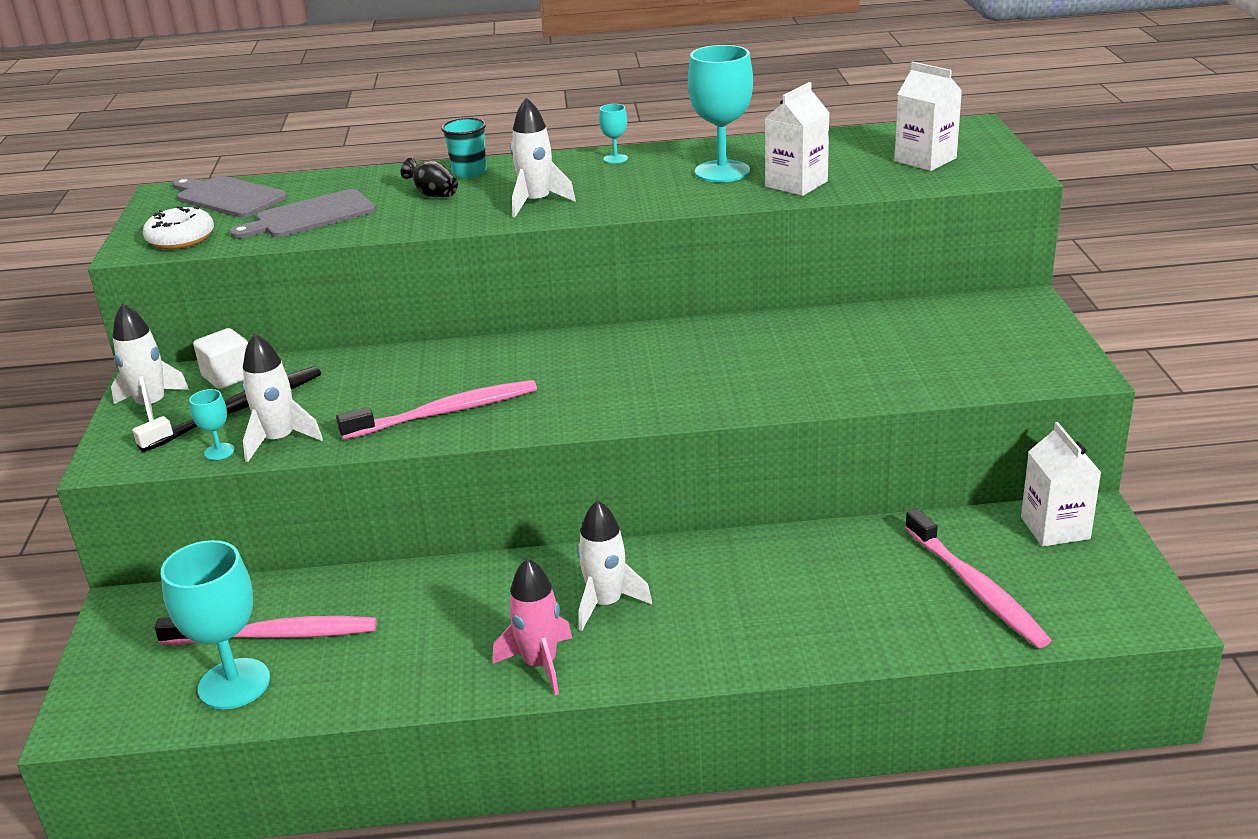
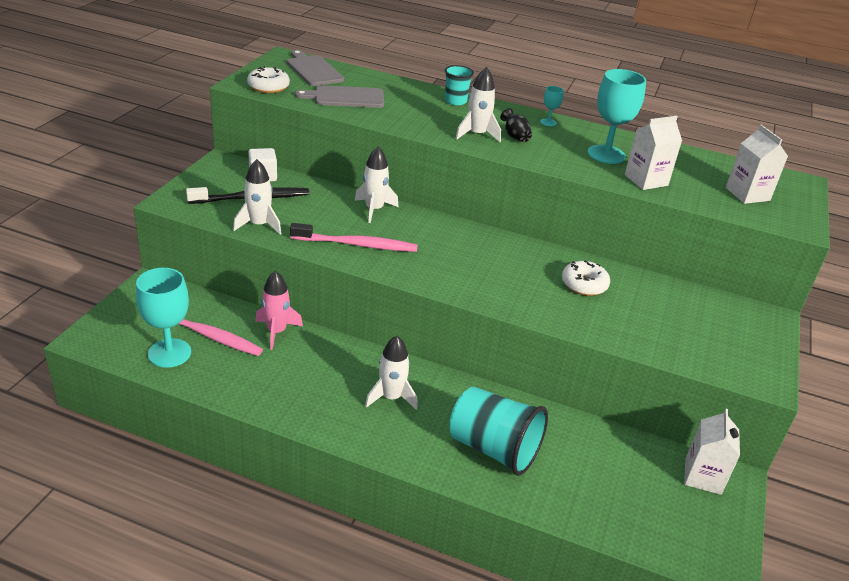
camera: 20 degrees right, 5 degrees up
white rocket [111,303,189,422] -> white rocket moved to [355,146,398,223]
turquoise goblet [189,389,235,460] -> none
black vase [401,158,458,197] -> black vase moved to [500,108,532,142]
pink rocket [493,558,572,695] -> pink rocket moved to [255,271,303,350]
pink toothbrush [905,508,1052,648] -> none
none -> turquoise cup [449,387,548,476]
none -> white donut [562,261,610,296]

